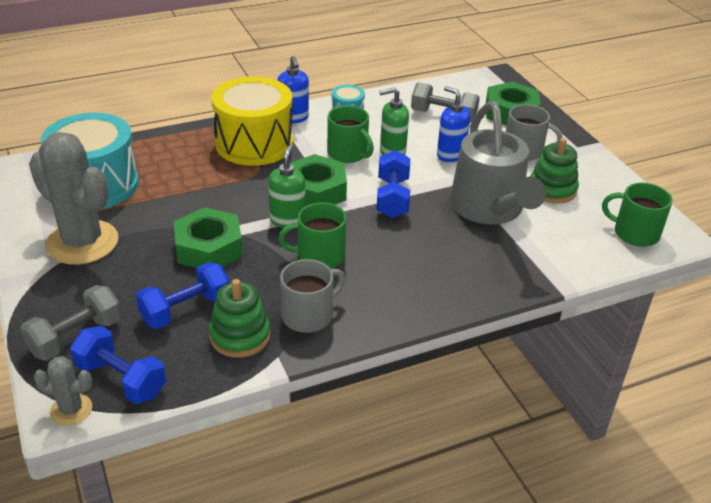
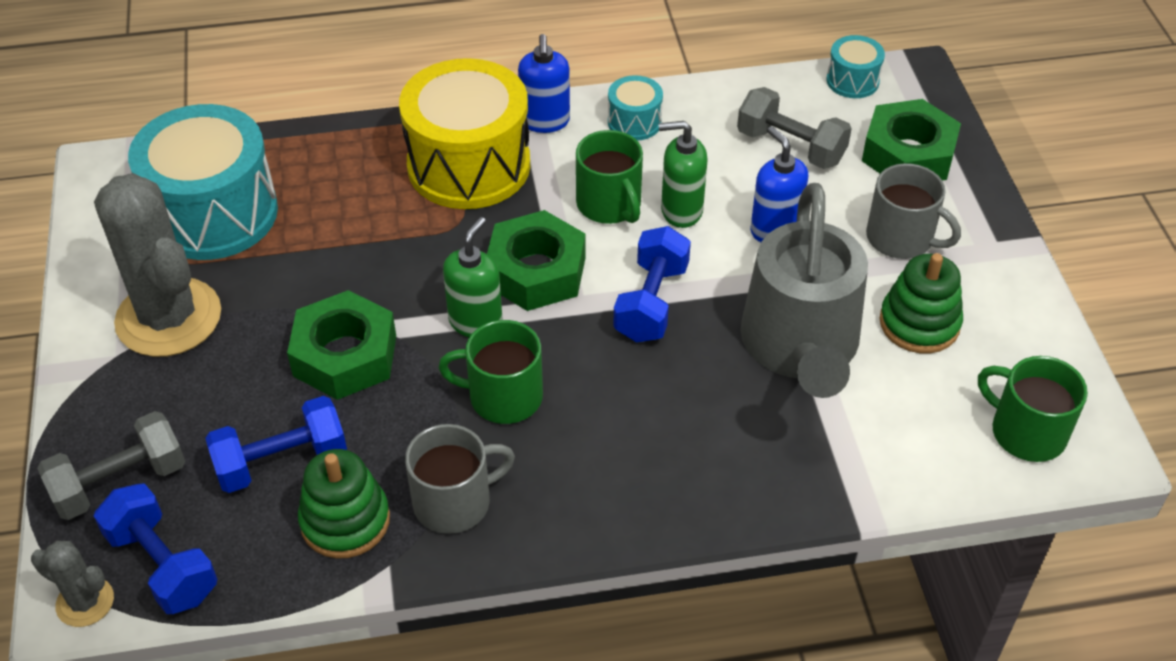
camera: 15 degrees right, 10 degrees up
none -> turquoise drum [826,35,885,98]

